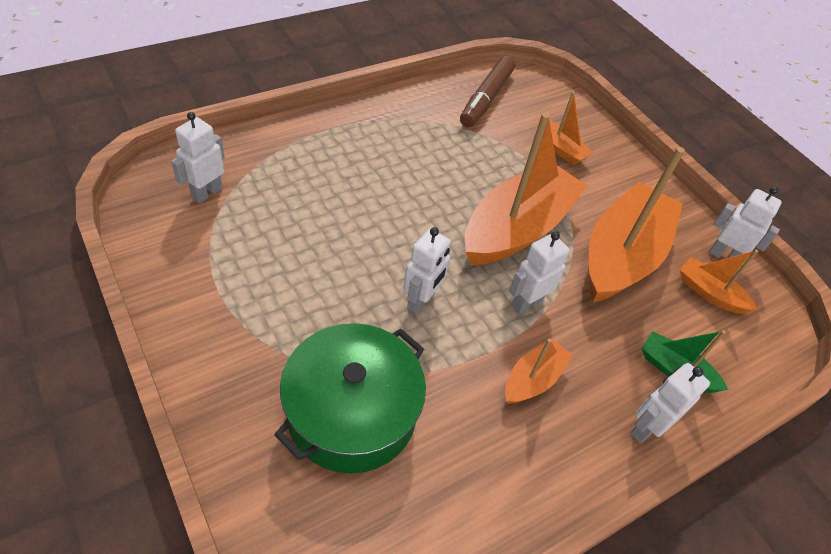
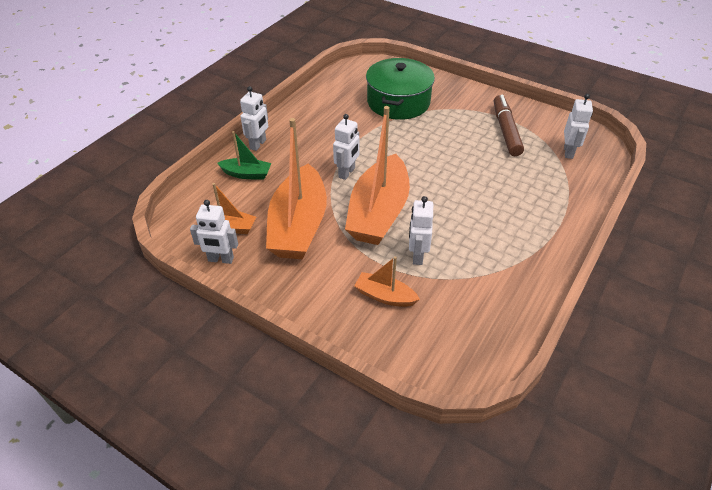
camera: 160 degrees right, 5 degrees down
white robot [403,227,451,314] -> white robot moved to [409,196,433,265]
brown marker [460,55,516,127] -> brown marker moved to [494,95,524,156]
orange boat [505,338,573,404] -> none

